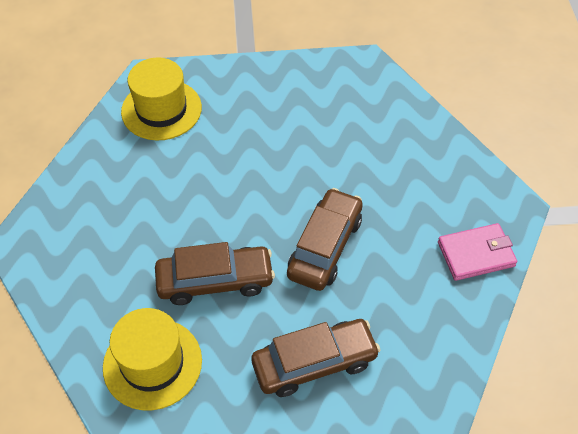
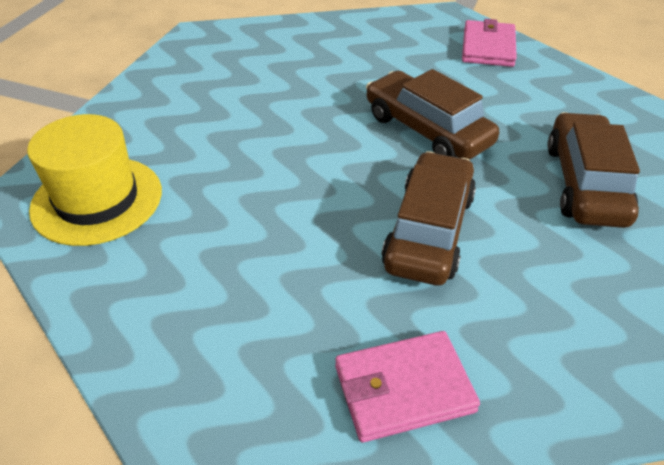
camera: 65 degrees left, 10 degrees down
yellow hat [103,308,202,411] -> none
none -> pink wallet [335,331,480,442]

